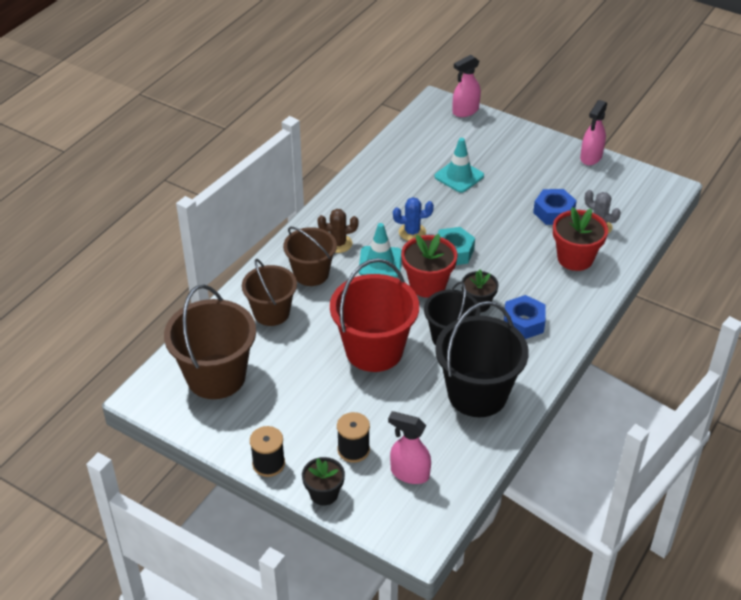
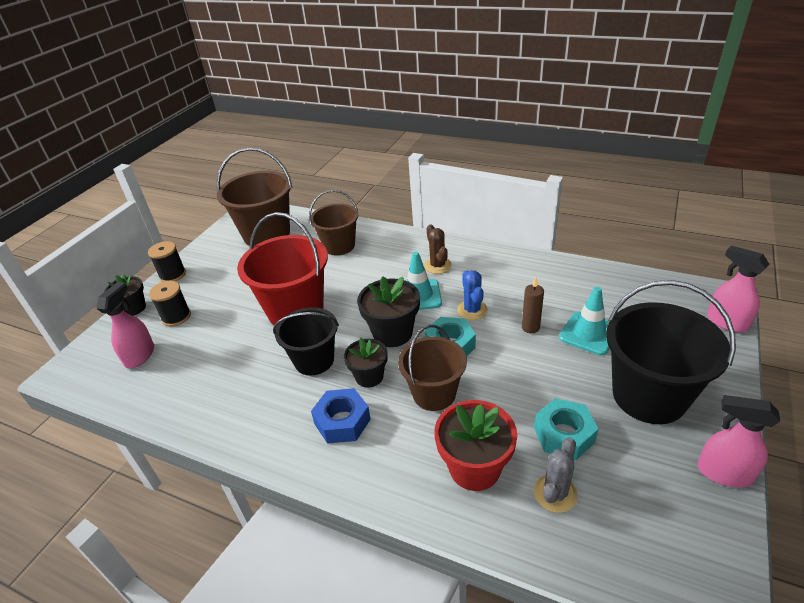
camera: 85 degrees right, 5 degrees down
brown bucket [283,227,337,286] -> brown bucket moved to [398,325,467,411]
red flower pot [401,234,457,298] -> black flower pot [357,276,420,347]
black bucket [435,301,529,417] -> black bucket moved to [606,280,736,424]
blue nut [533,189,577,225] -> turquoise nut [534,398,599,460]
none -> brown candle [522,277,544,333]

